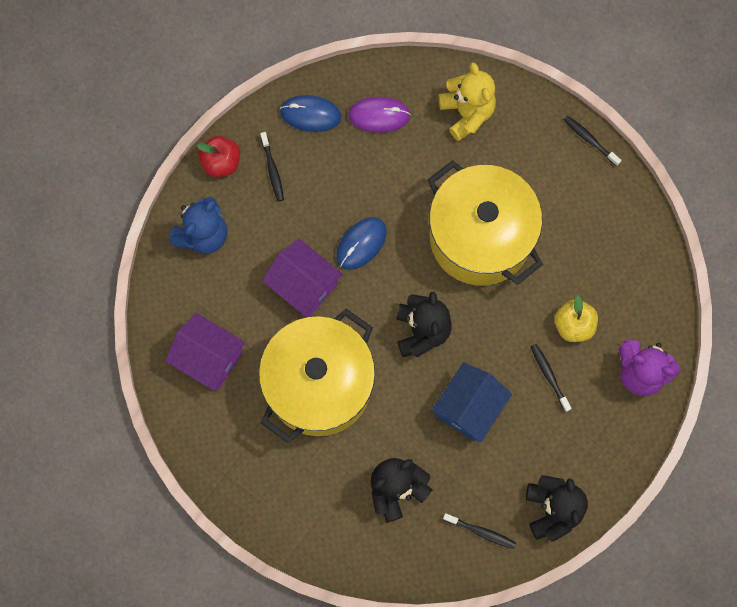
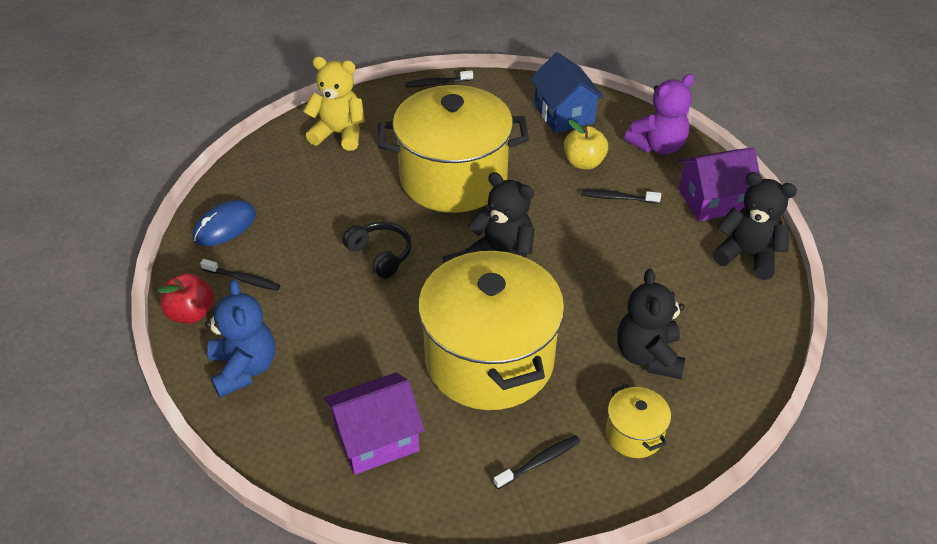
camera: 55 degrees left, 30 degrees down
purple house [262,239,343,317] -> purple house moved to [679,148,760,221]
blue mouse [336,217,387,270] -> black headphones [342,222,411,279]
purple mouse [348,97,411,133] -> none
blue house [431,362,512,443] -> blue house moved to [530,52,604,133]
black toothbrush [443,513,516,549] -> black toothbrush moved to [493,435,580,489]
none -> yellow pot [606,384,671,458]

